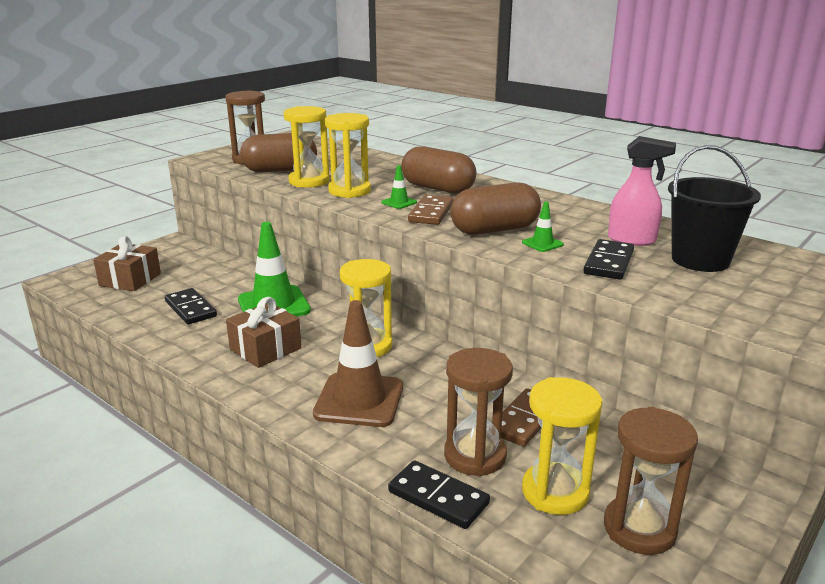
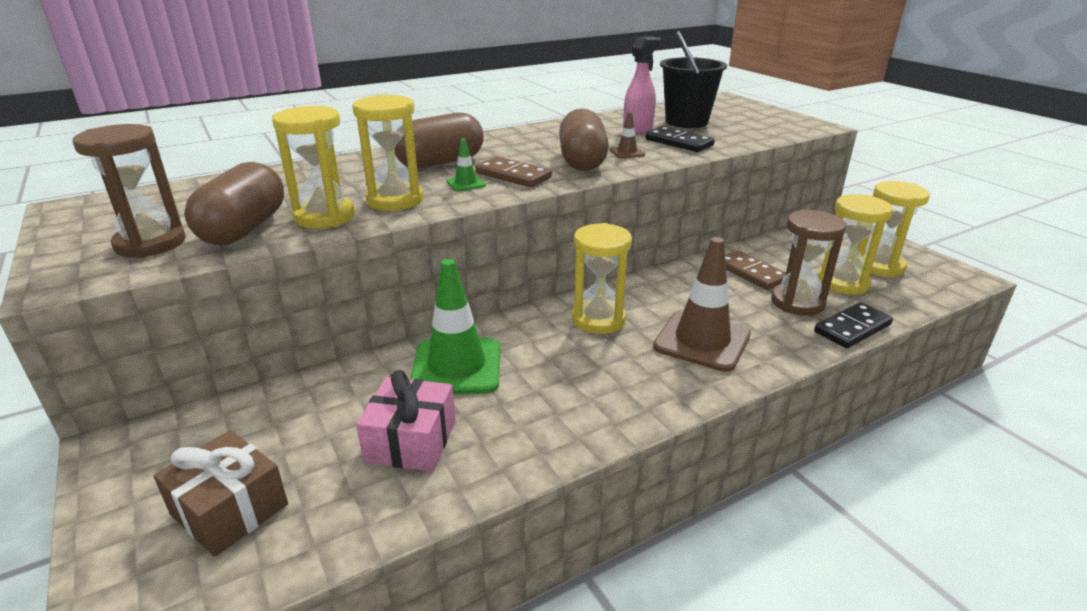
camera: 70 degrees left, 5 degrees up
black domino [165,288,217,324] -> pink gift [356,370,456,472]
brown gift [226,297,301,368] -> none
green traffic cone [522,201,564,252] -> brown traffic cone [610,112,645,158]
brown hourglass [604,407,698,555] -> yellow hourglass [858,181,930,277]

